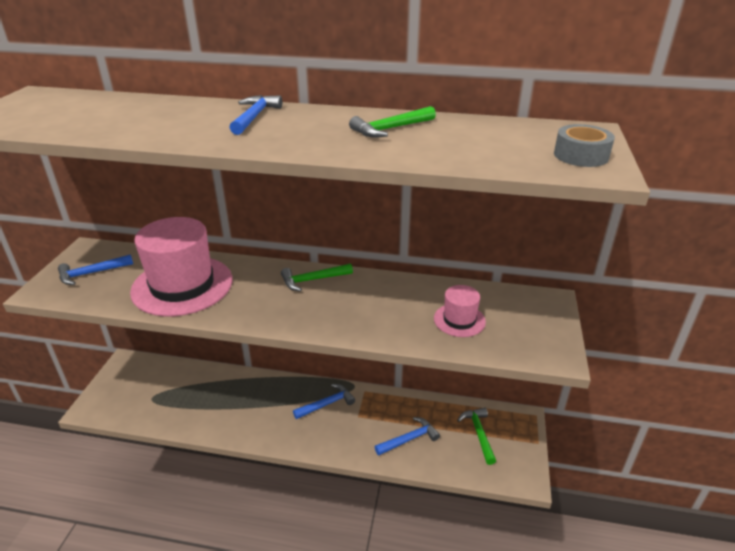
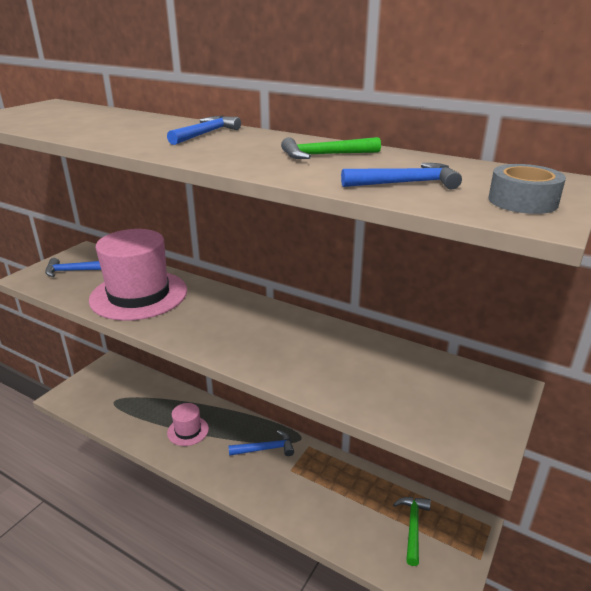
camera: 20 degrees right, 5 degrees down
green hammer [281,263,353,291] -> none
blue hammer [375,417,440,455] -> blue hammer moved to [341,163,462,190]
pink hat [434,285,486,337] -> pink hat moved to [167,403,209,446]

